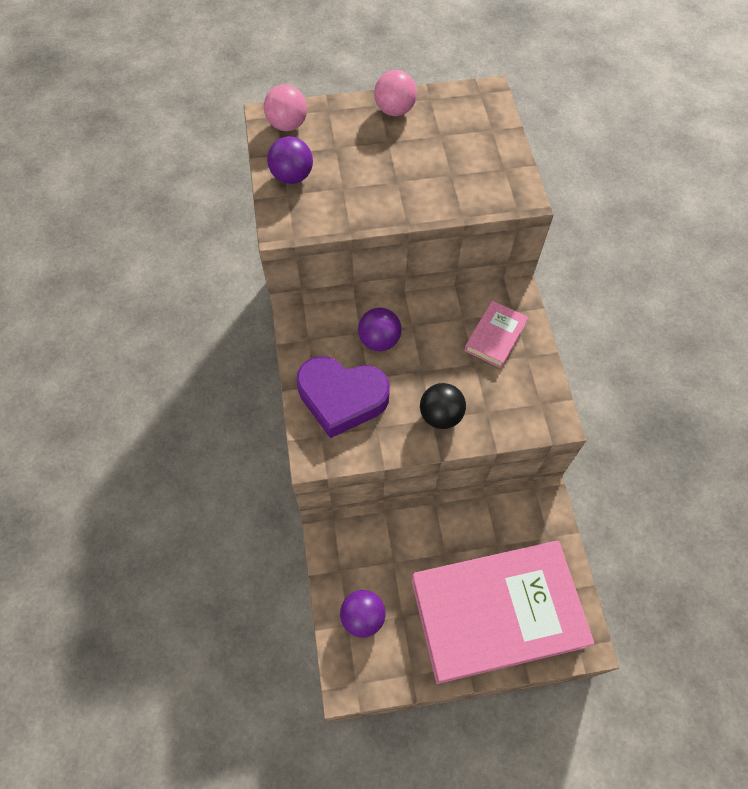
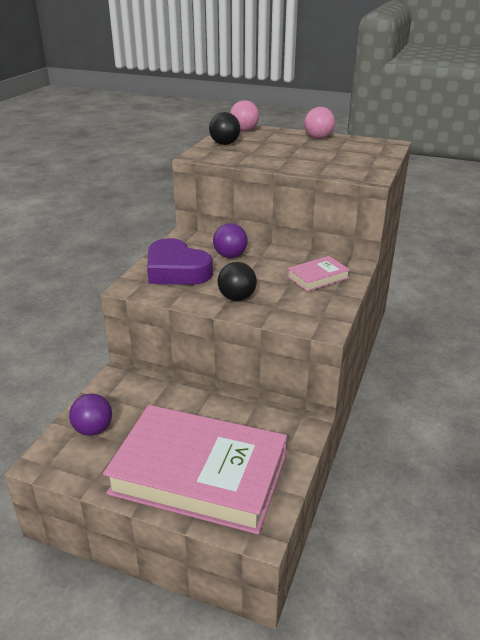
camera: 30 degrees right, 30 degrees down
purple ball [267,136,313,184] -> black ball [209,112,240,145]

